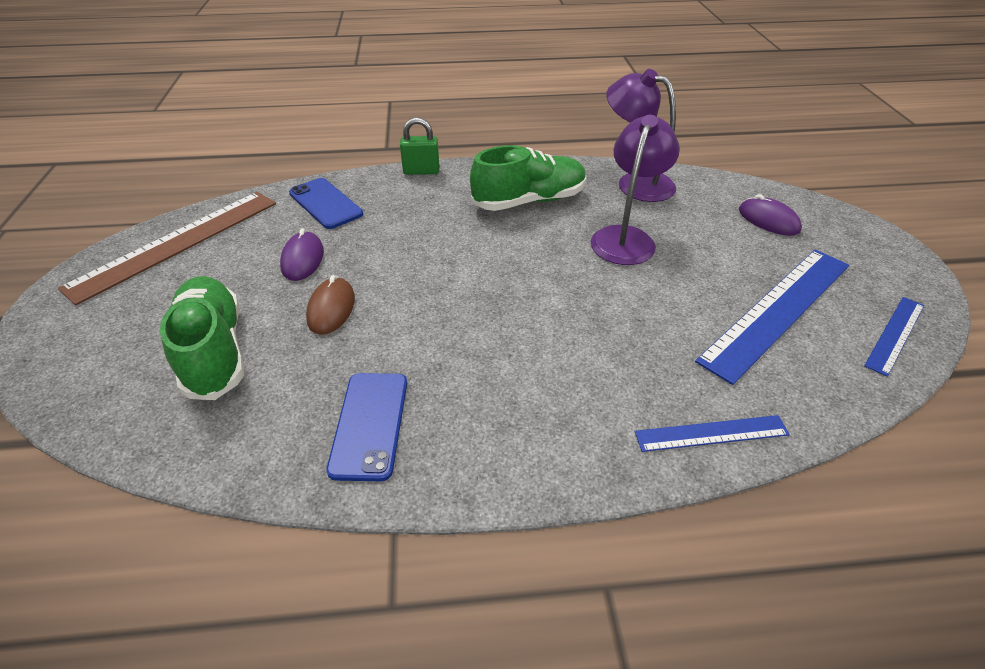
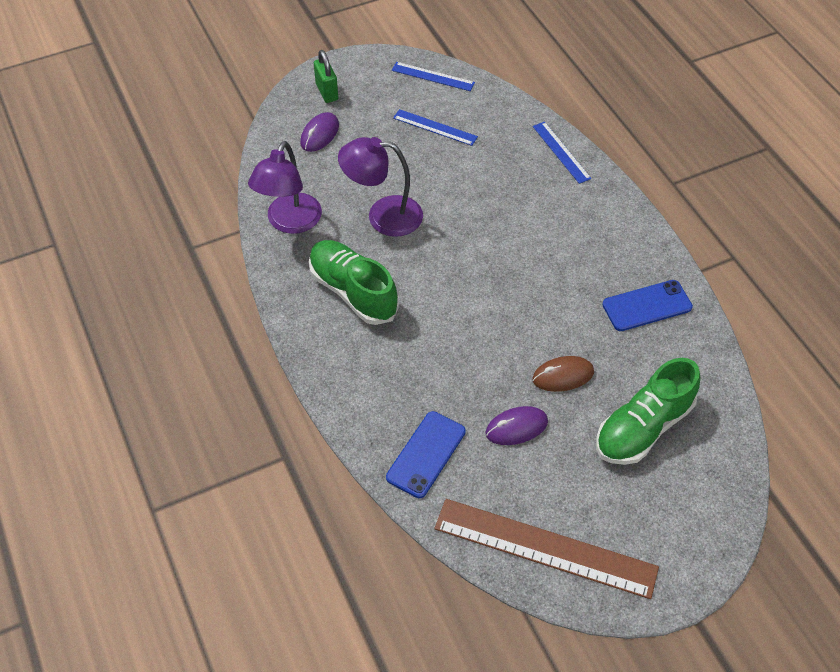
camera: 110 degrees left, 10 degrees up
green padlock [400,117,440,175] -> green padlock moved to [314,50,338,103]
blue ruler [695,250,849,385] -> blue ruler [393,109,478,146], size x0.51

